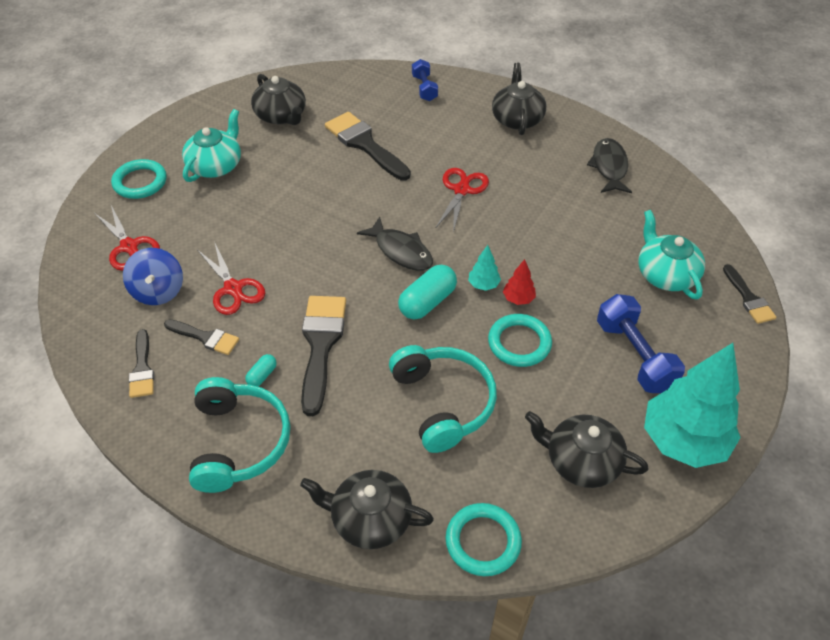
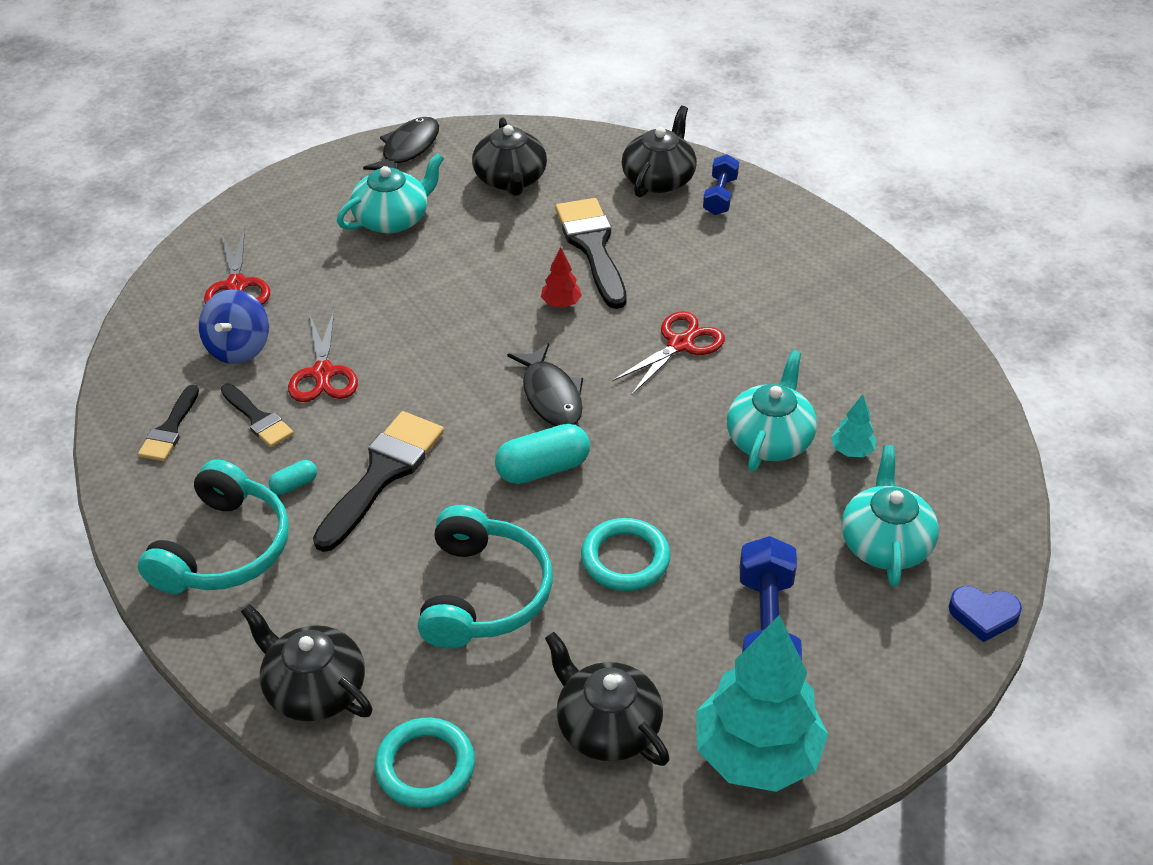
camera: 25 degrees right, 5 degrees down
turquoise ring [111,159,167,199] -> none
turquoise tree [468,245,501,291] -> turquoise tree moved to [831,394,876,457]
black teapot [492,63,546,135] -> black teapot moved to [622,105,697,197]
red tree [503,259,536,305] -> red tree moved to [541,247,582,308]
black fish [587,138,632,193] -> black fish moved to [363,117,439,170]
black brush [723,264,777,324] -> blue heart [949,586,1022,642]
none -> turquoise teapot [727,350,817,472]

